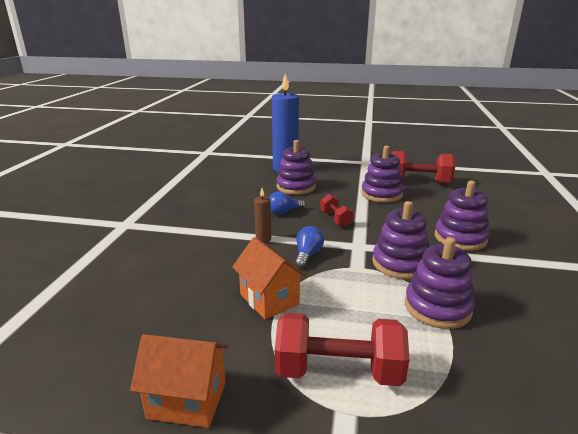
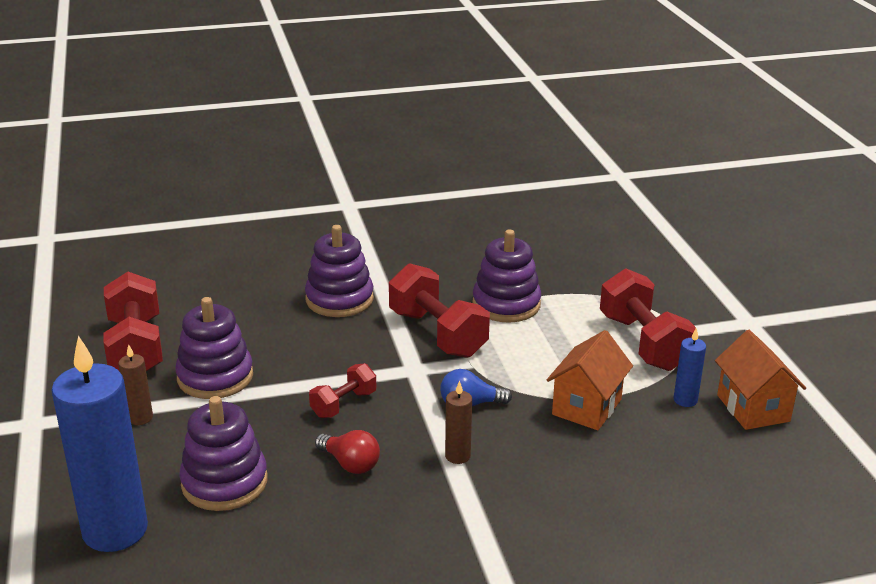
camera: 115 degrees left, 5 degrees up
blue light bulb [269,192,306,215] -> red light bulb [315,430,380,474]
purple stacking toy [372,201,430,279] -> red dumbbell [389,263,490,358]
none -> brown candle [118,344,153,425]
none -> blue candle [674,328,706,407]

